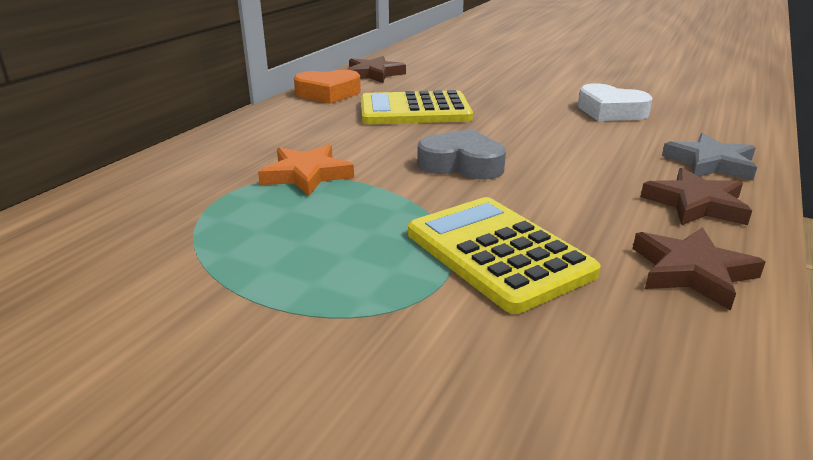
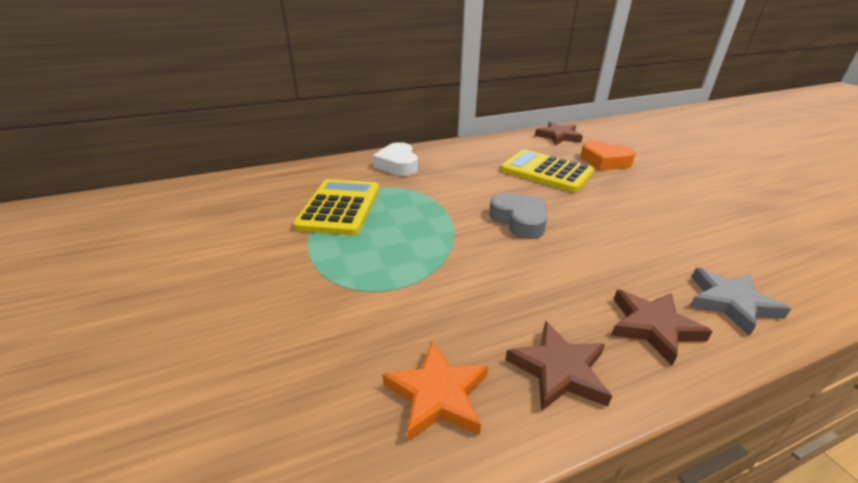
camera: 40 degrees right, 5 degrees up
orange star [258,144,354,196] -> orange star moved to [383,341,488,442]
orange heart [294,70,361,104] -> orange heart moved to [580,140,635,170]
yellow calculator [408,197,601,314] -> yellow calculator moved to [293,179,379,235]
white heart [578,83,652,121] -> white heart moved to [373,142,418,176]

